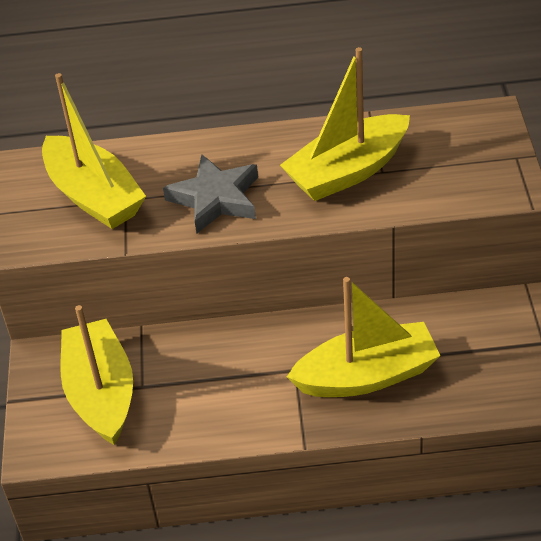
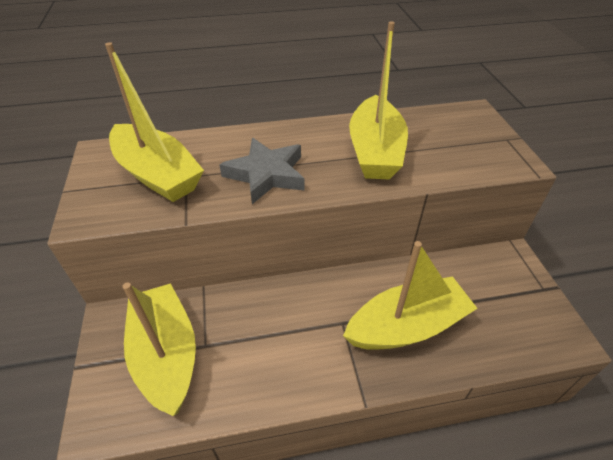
camera: 10 degrees left, 0 degrees up
yellow boat [280,47,410,201] -> yellow boat turned 45 degrees counterclockwise [349,21,408,179]

